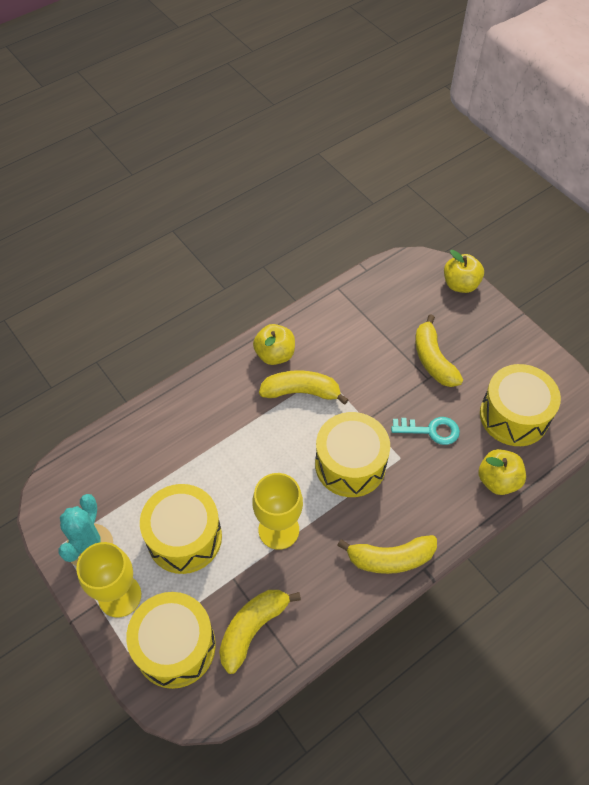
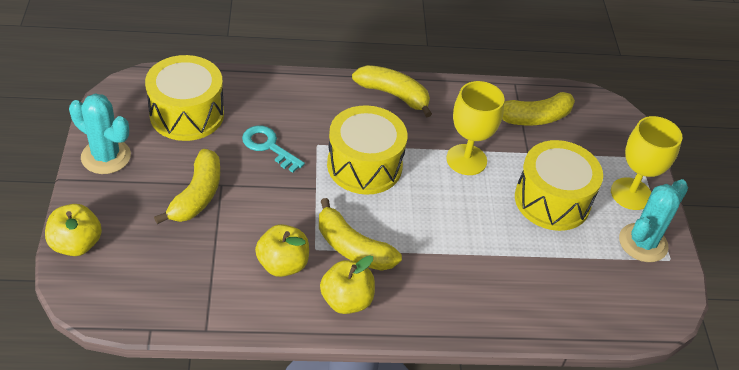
camera: 150 degrees left, 10 degrees down
yellow drum [126,592,216,689] -> none
yellow apple [478,449,526,495] -> yellow apple moved to [255,224,309,277]
none -> turquoise cactus [69,93,131,174]

